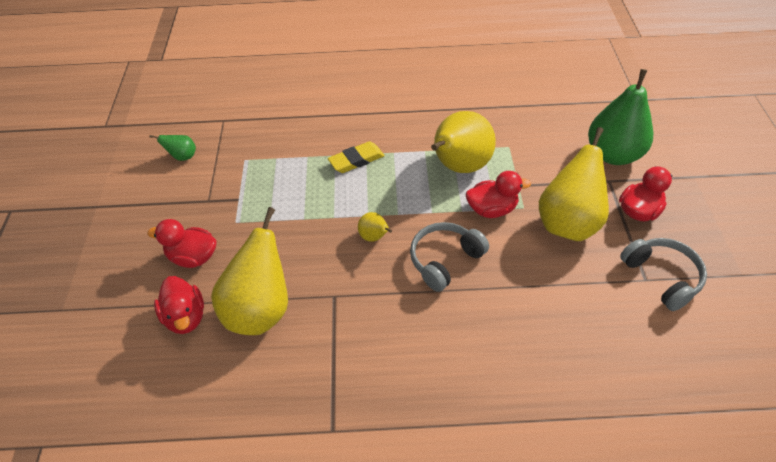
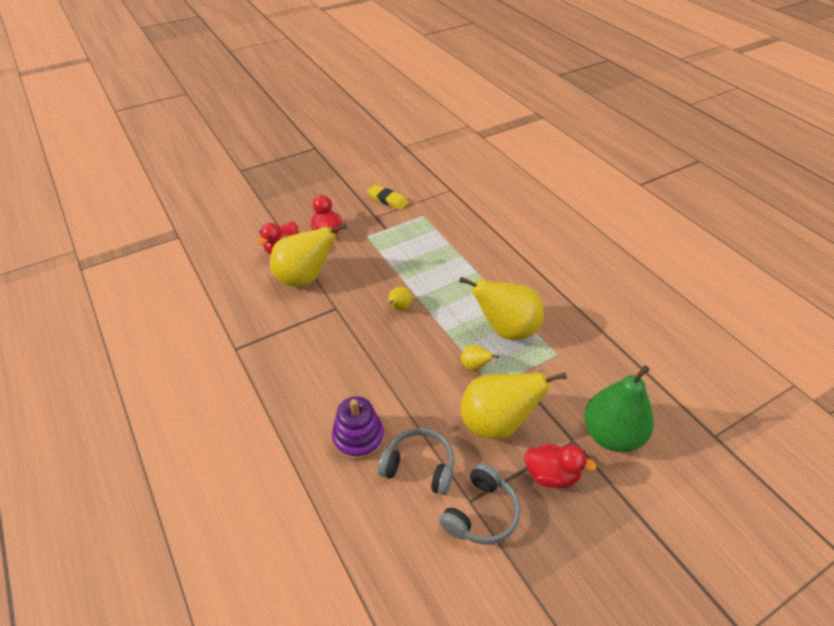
camera: 60 degrees right, 5 degrees down
green pear [150,135,196,161] -> none
yellow eraser [328,141,385,173] -> yellow eraser moved to [367,185,409,210]
grey headphones [410,222,489,292] -> grey headphones moved to [378,428,454,495]
red duck [466,171,531,218] -> yellow pear [461,345,499,371]
none -> purple stacking toy [332,396,384,460]

